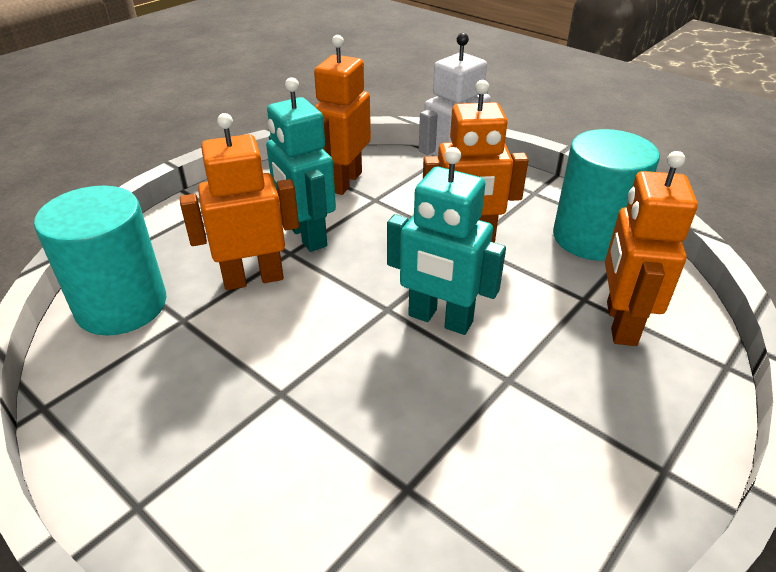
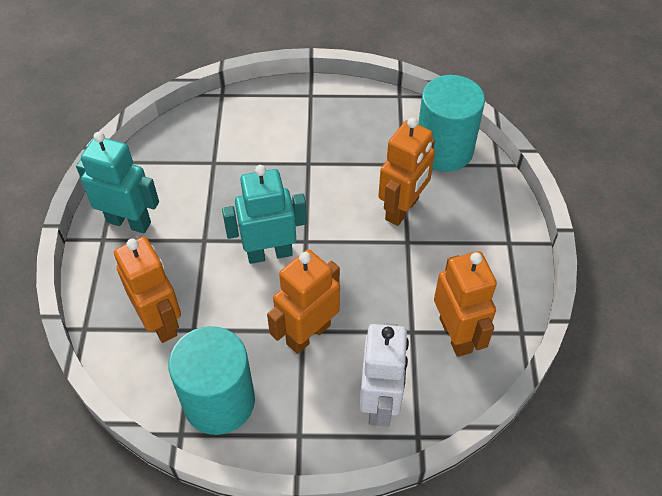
camera: 140 degrees right, 15 degrees up
turquoise robot [266,77,336,252] -> turquoise robot moved to [76,132,159,234]

